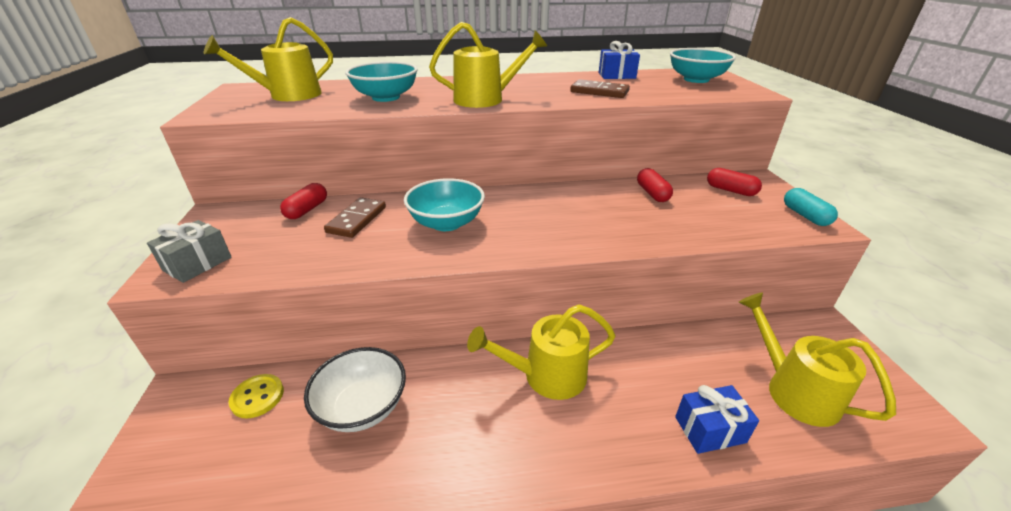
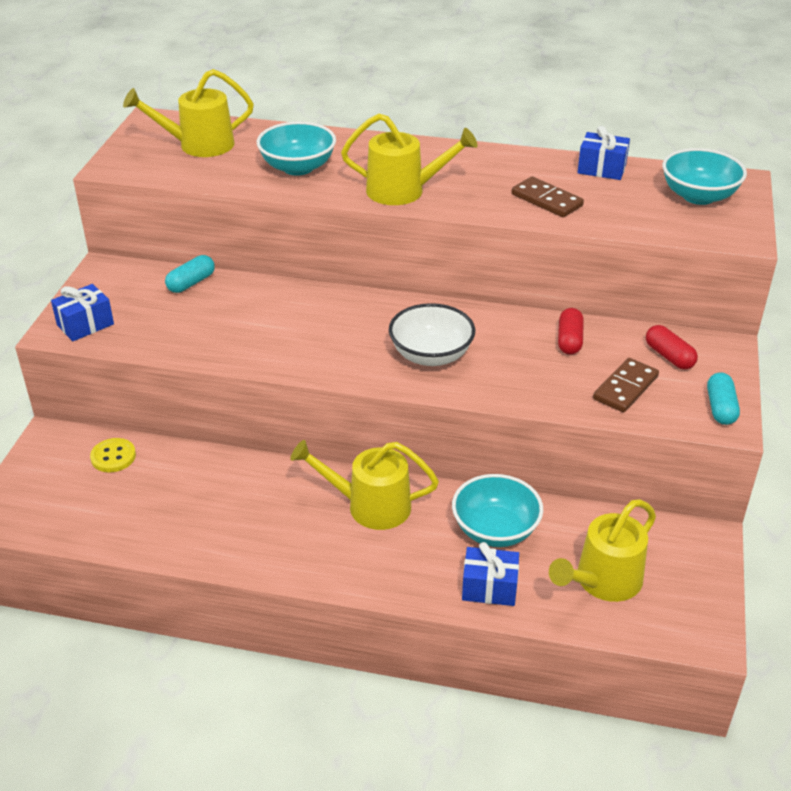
camera: 20 degrees right, 5 degrees up
grey gift [147,220,232,283] -> blue gift [51,284,114,341]
red capsule [280,183,327,219] -> turquoise capsule [165,255,215,293]
white bowl [304,347,406,432] -> white bowl moved to [389,303,475,366]
brown domino [324,197,386,238] -> brown domino moved to [593,358,659,413]
turquoise bowl [404,178,485,231] -> turquoise bowl moved to [452,474,543,547]
yellow watering can [739,292,896,427] -> yellow watering can turned 120 degrees counterclockwise [549,499,656,602]

